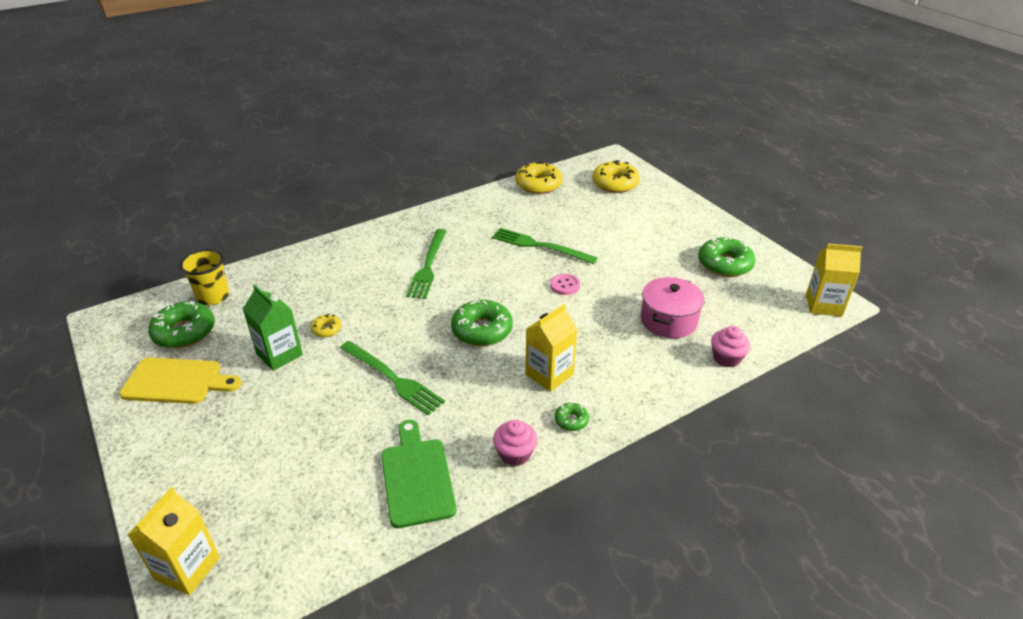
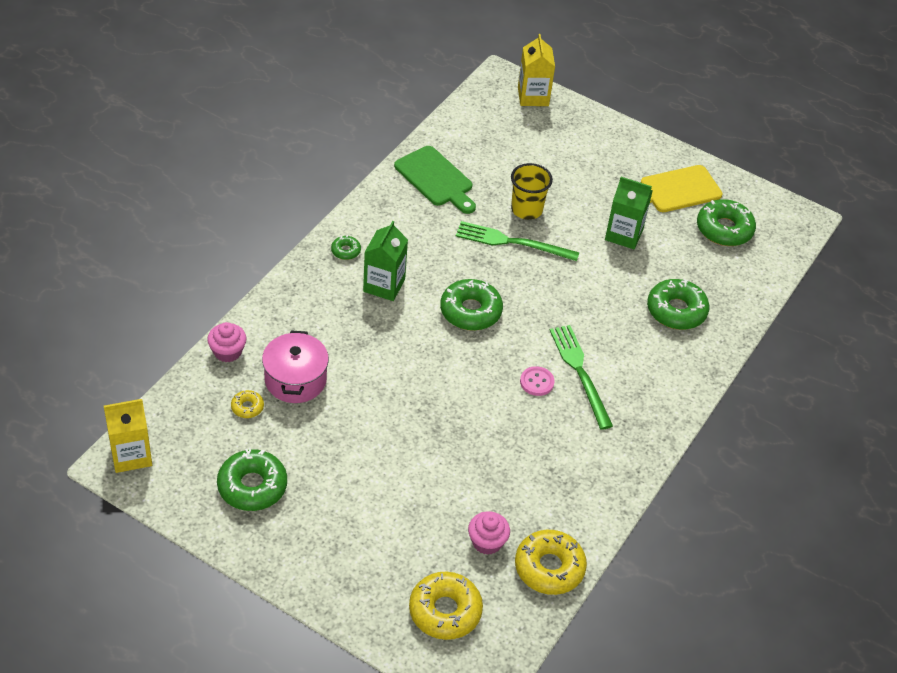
camera: 150 degrees right, 10 degrees up
yellow cup [180,249,229,305] -> yellow cup moved to [511,163,553,220]
yellow donut [311,314,341,337] -> yellow donut moved to [231,390,264,418]
green fork [492,228,597,264] -> none
pink cupcake [493,420,537,466] -> pink cupcake moved to [468,511,510,555]
yellow carton [525,304,577,392] -> green carton [363,221,408,301]
pink button [550,274,580,295] -> pink button moved to [520,366,555,396]
none -> green donut [647,279,709,330]

